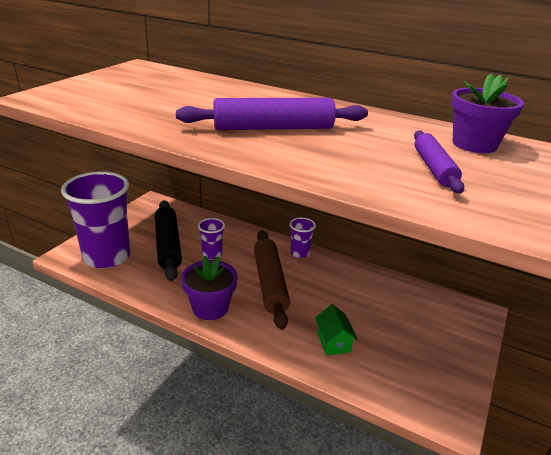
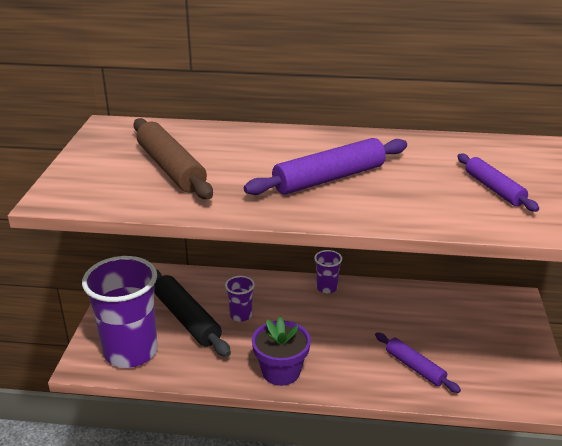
camera: 20 degrees left, 0 degrees up
brown rolling pin [254,230,290,330] -> brown rolling pin moved to [133,118,213,199]
green house [315,304,358,355] -> purple rolling pin [375,332,461,393]
purple flower pot [451,74,524,153] -> none

